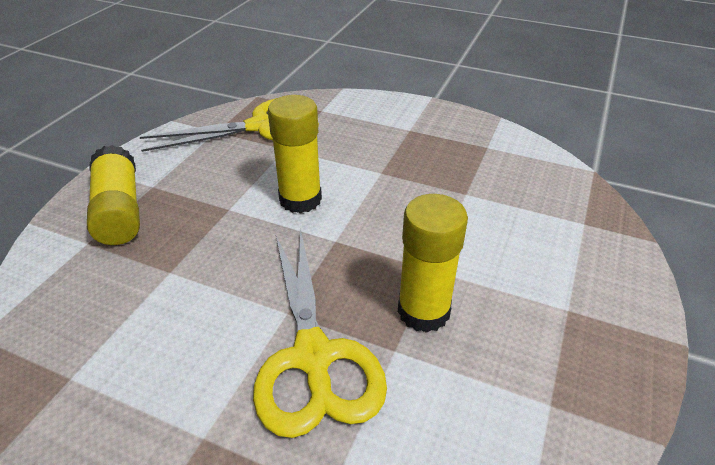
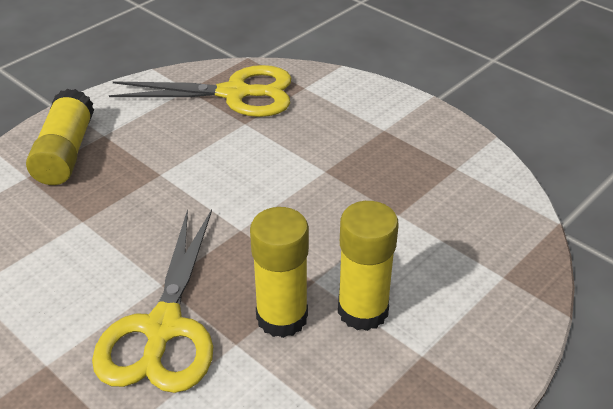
camera: 20 degrees right, 0 degrees up
yellow glue stick [268,95,322,213] -> yellow glue stick moved to [338,201,399,331]

